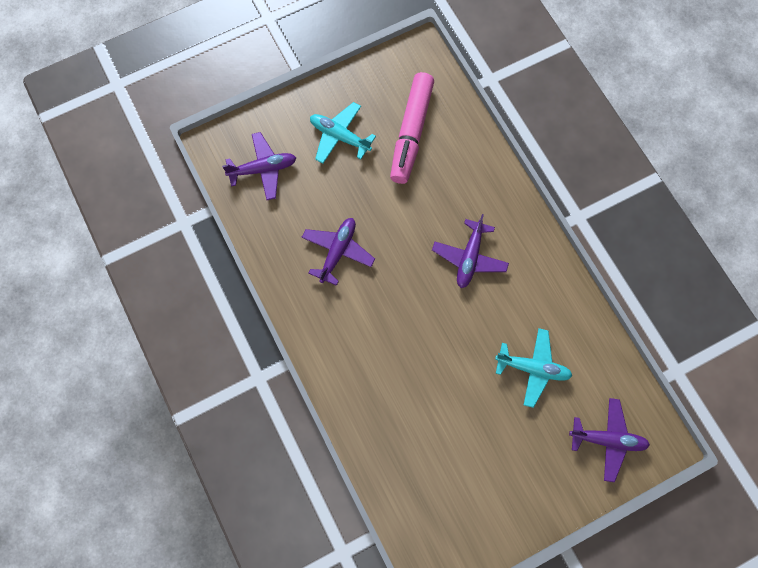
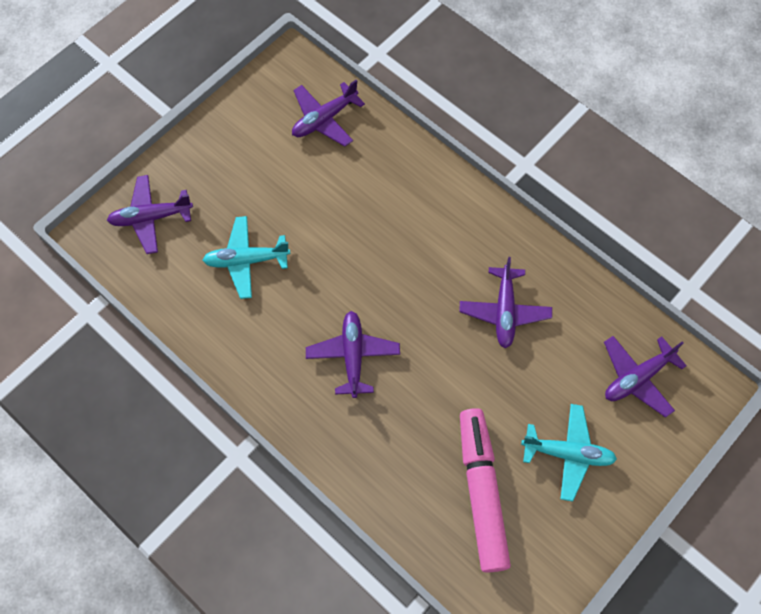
camera: 160 degrees right, 5 degrees down
none -> purple plane [292,80,365,147]

